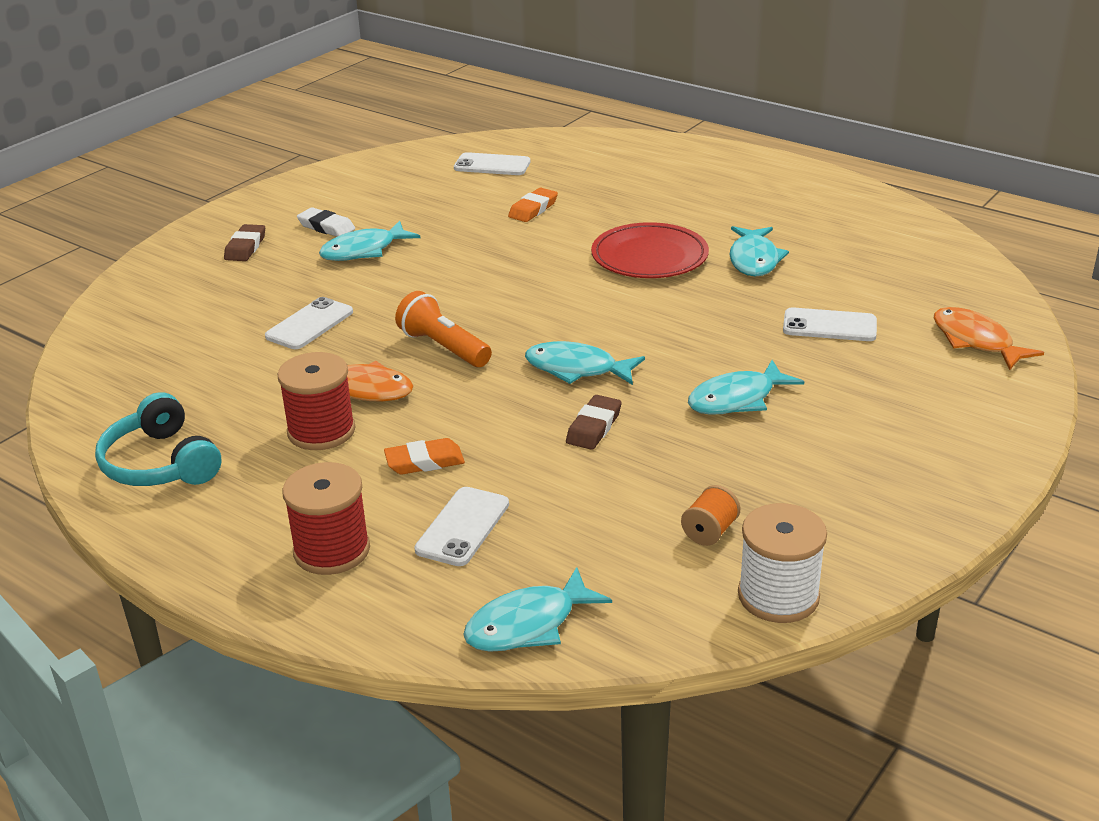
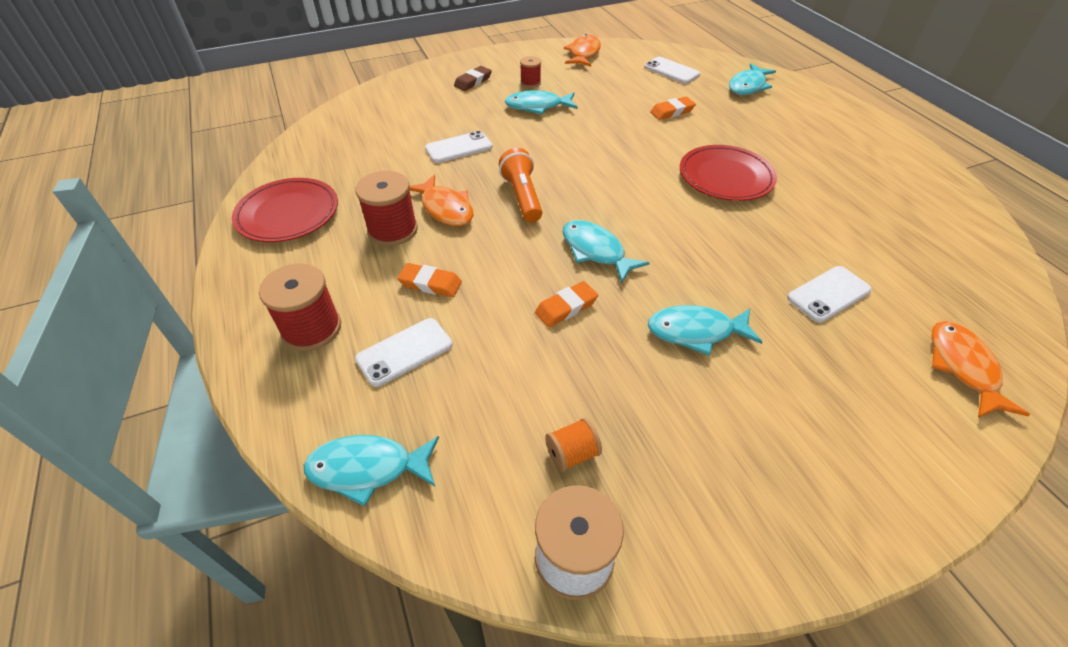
camera: 30 degrees right, 15 degrees up
turquoise headphones [95,392,221,486] -> red plate [232,178,338,242]
white eraser [297,207,355,237] -> red spool [520,56,541,88]
brown eraser [566,395,622,450] -> orange eraser [535,281,598,327]
turquoise fish [729,226,789,276] -> turquoise fish moved to [729,63,776,95]
white phone [783,307,877,341] -> white phone turned 75 degrees counterclockwise [787,266,872,322]
none -> orange fish [564,34,601,67]

